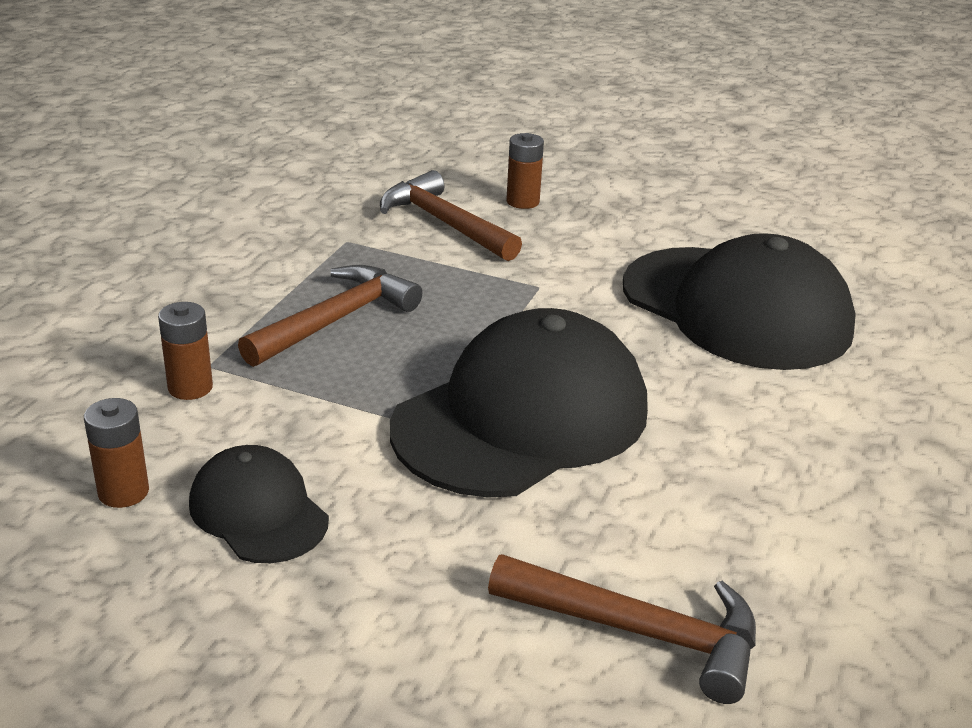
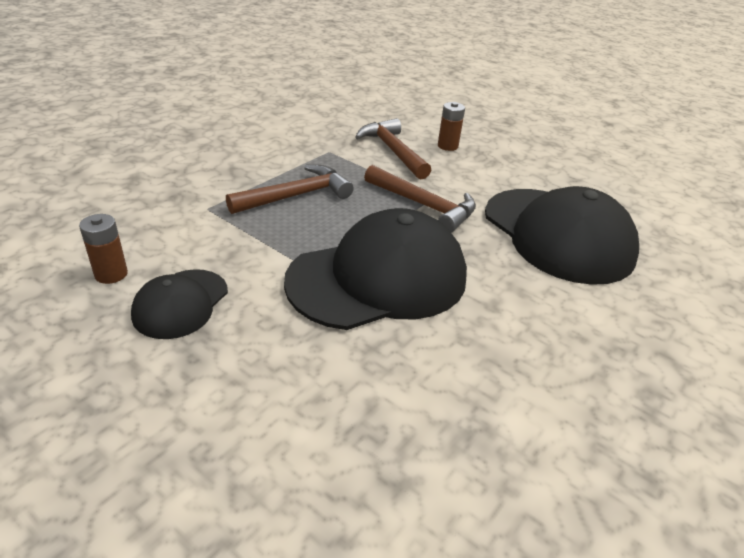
camera: 15 degrees right, 5 degrees up
brown battery [158,302,213,400] -> none
black cap [189,445,329,563] -> black cap turned 135 degrees counterclockwise [131,269,228,339]
brown hammer [488,554,756,704] -> brown hammer moved to [364,165,476,233]

